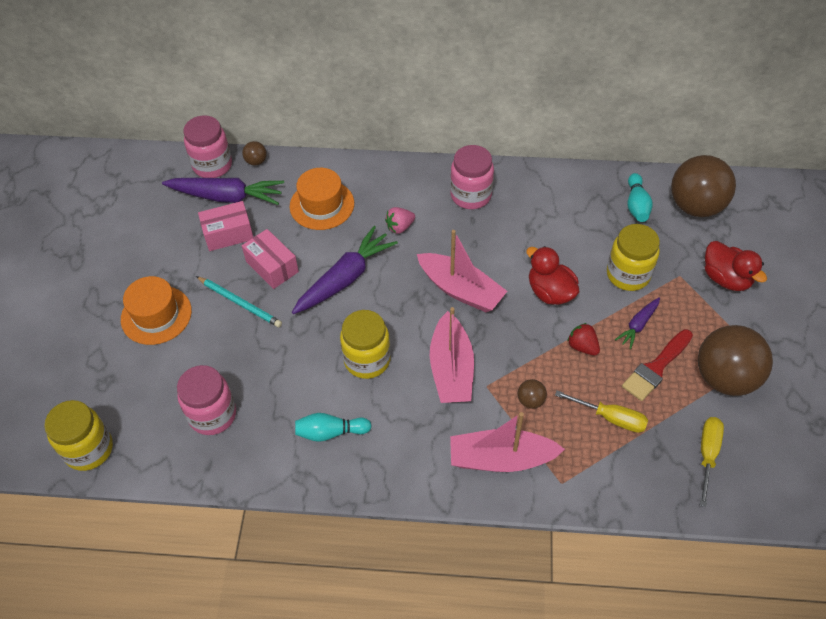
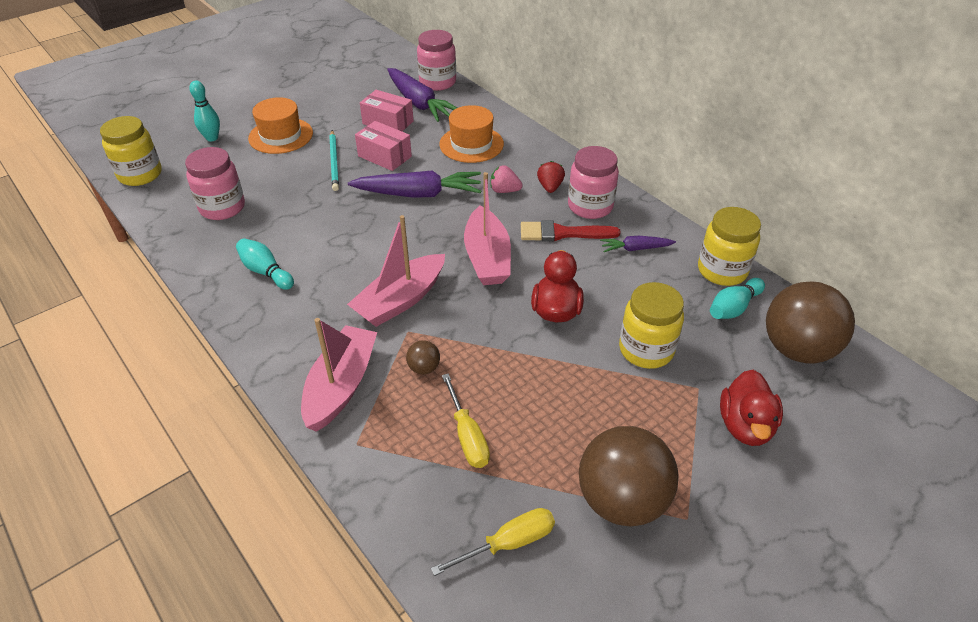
camera: 45 degrees right, 10 degrees down
brown ball [242,141,267,165] -> none
pink box [242,229,299,289] -> pink box turned 60 degrees counterclockwise [355,121,412,171]
yellow jar [340,310,391,379] -> yellow jar moved to [698,207,761,286]
pink boat [450,412,565,472] -> pink boat turned 60 degrees clockwise [301,318,377,432]
red strawberry [567,323,600,356] -> red strawberry moved to [537,161,565,193]
purple carrot [615,297,660,349] -> purple carrot moved to [600,236,676,252]
red brush [622,329,693,401] -> red brush moved to [521,220,621,242]
none -> turquoise bowling pin [189,80,220,142]

